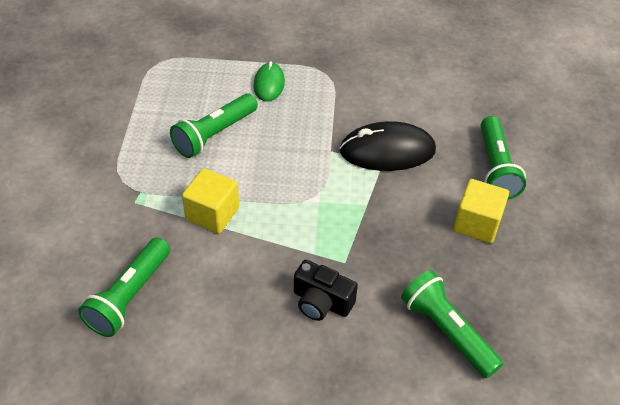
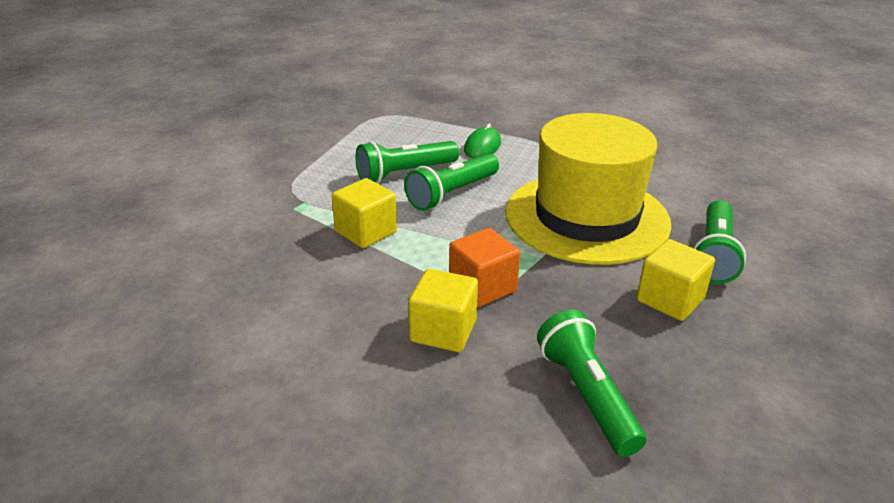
camera: 20 degrees right, 15 degrees down
green flashlight [78,238,170,337] -> green flashlight moved to [404,154,499,211]
black camera [294,260,358,321] -> yellow cube [408,269,478,352]
black mouse [340,121,436,171] -> yellow hat [505,113,671,265]
none -> orange cube [449,228,520,307]

